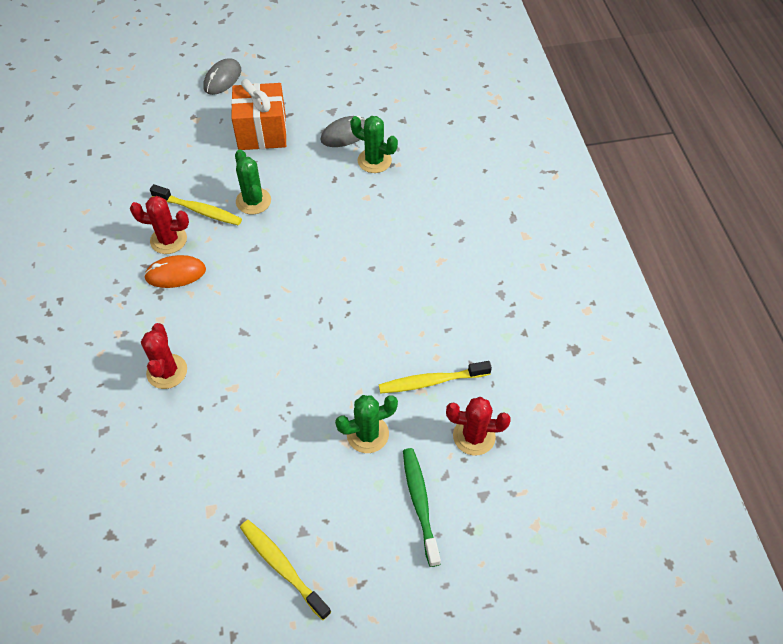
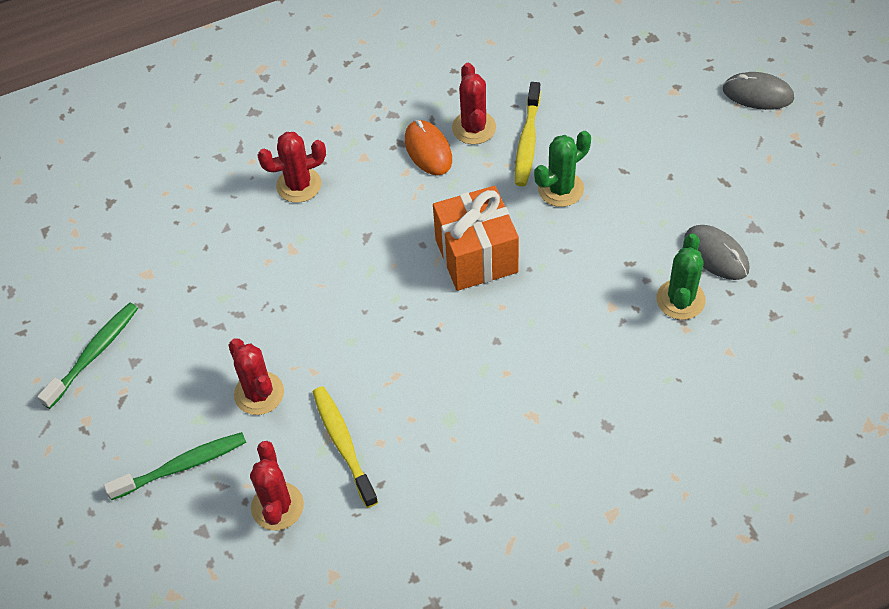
camera: 80 degrees right, 0 degrees up
orange gift [231,79,287,150] -> orange gift moved to [433,186,519,291]
yellow toothbrush [240,520,331,620] -> green toothbrush [37,303,138,409]
green cactus [335,395,398,453] -> red cactus [229,339,284,415]

